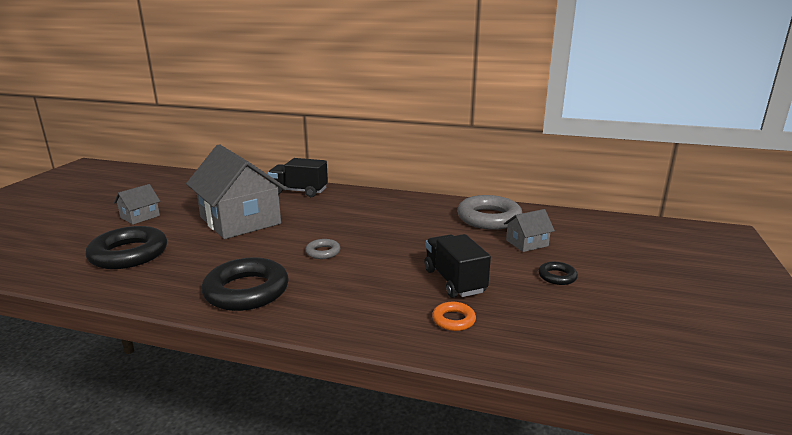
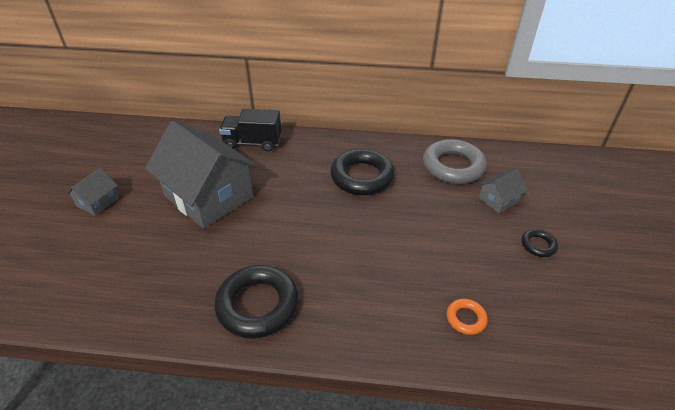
camera: 10 degrees left, 20 degrees up
black ring [86,226,167,269] -> black ring moved to [330,149,395,195]
grey ring [305,239,340,259] -> none
black truck [424,234,491,298] -> none

